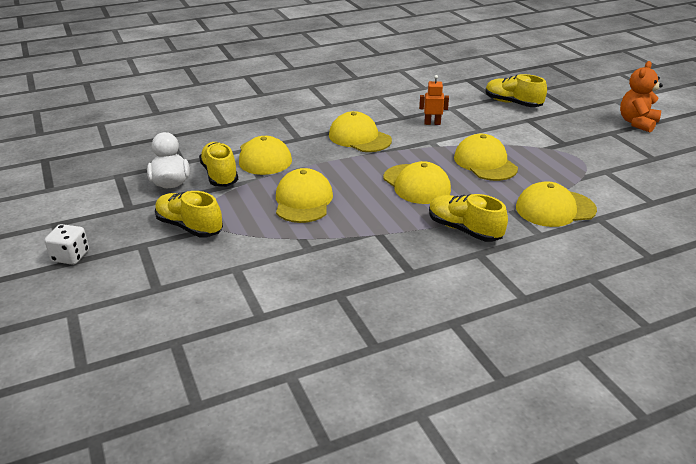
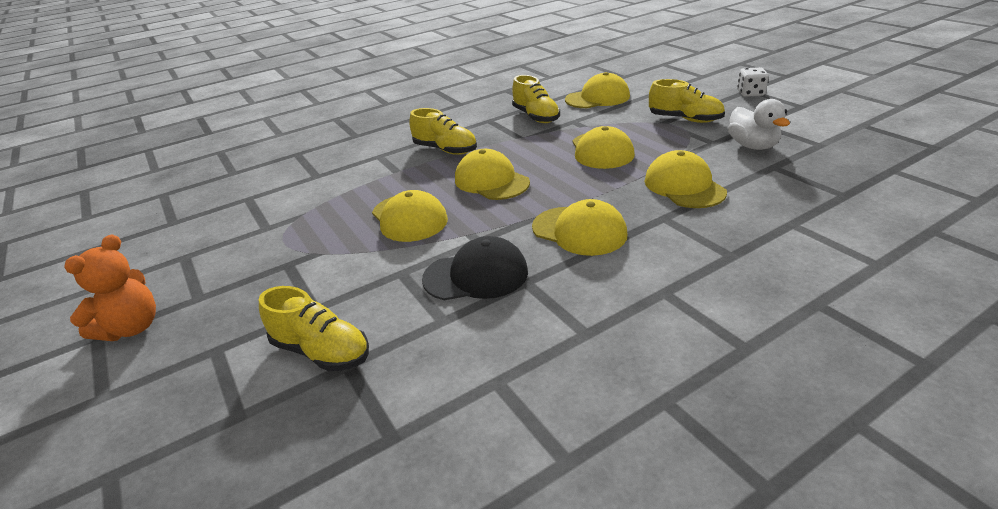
camera: 175 degrees right, 0 degrees up
yellow shoe [199,142,238,187] -> yellow shoe moved to [512,75,560,123]
orange robot [419,75,449,125] -> black cap [422,236,528,300]
yellow cap [516,181,597,227] -> yellow cap moved to [565,72,630,108]

